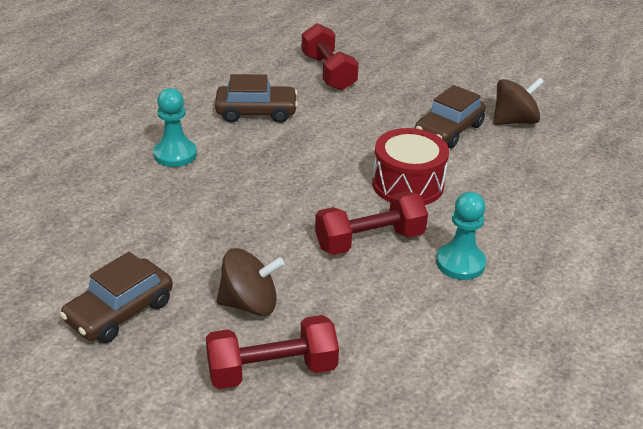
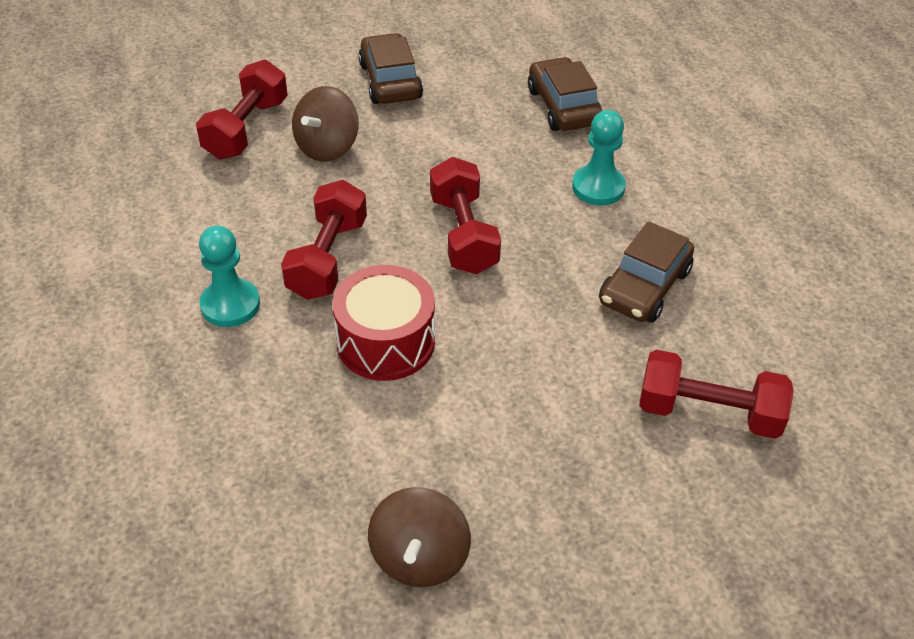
camera: 125 degrees right, 10 degrees up
brown car [415,85,486,149] -> brown car moved to [528,57,602,131]
none -> red dumbbell [430,157,501,274]

